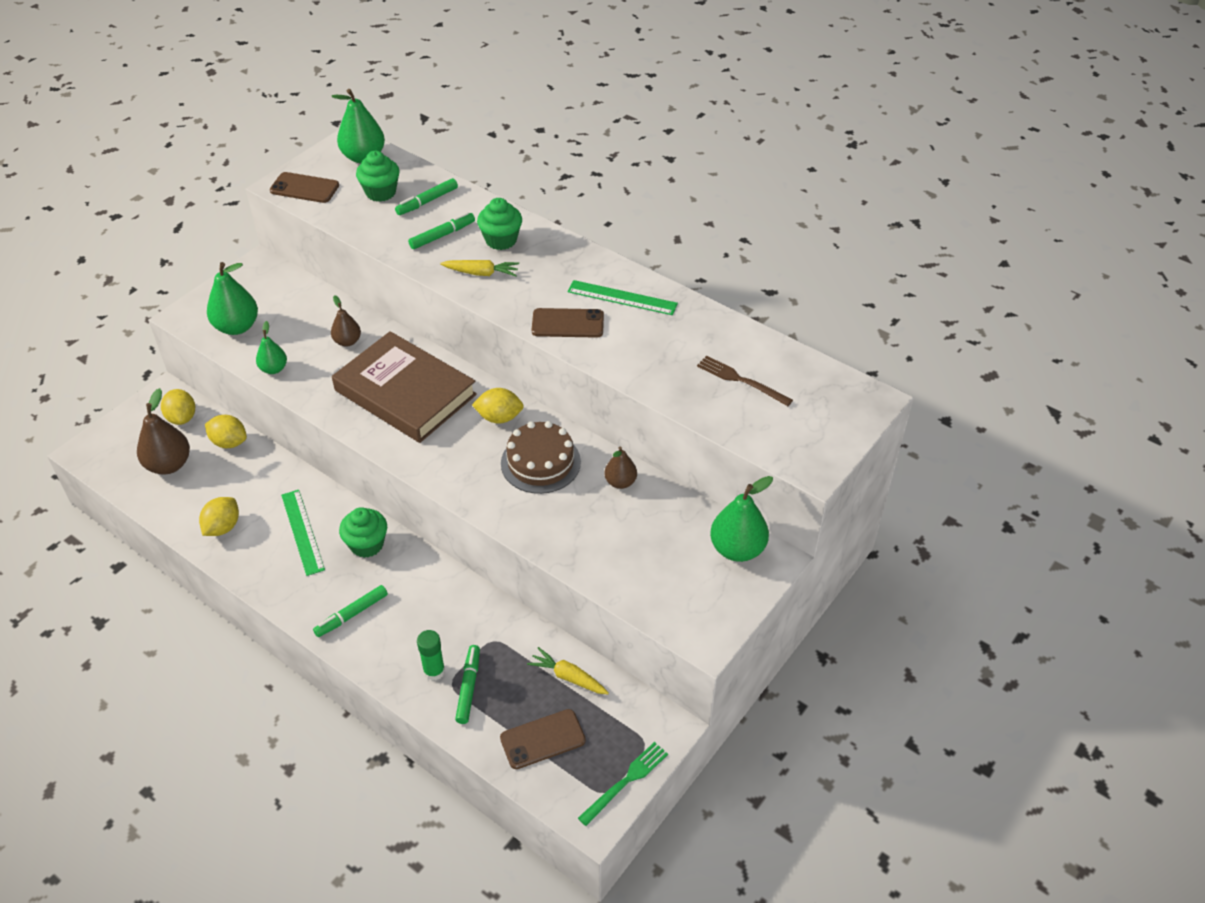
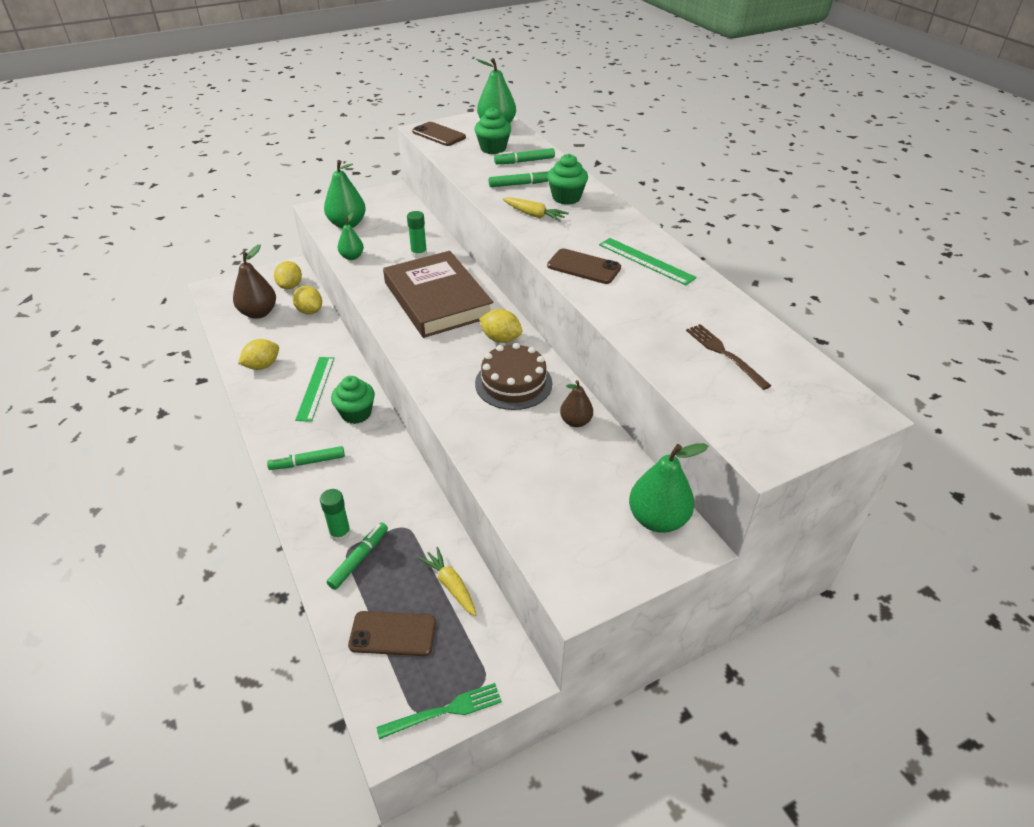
camera: 25 degrees right, 5 degrees down
brown pear [331,295,361,347] -> green glue stick [407,211,427,258]

